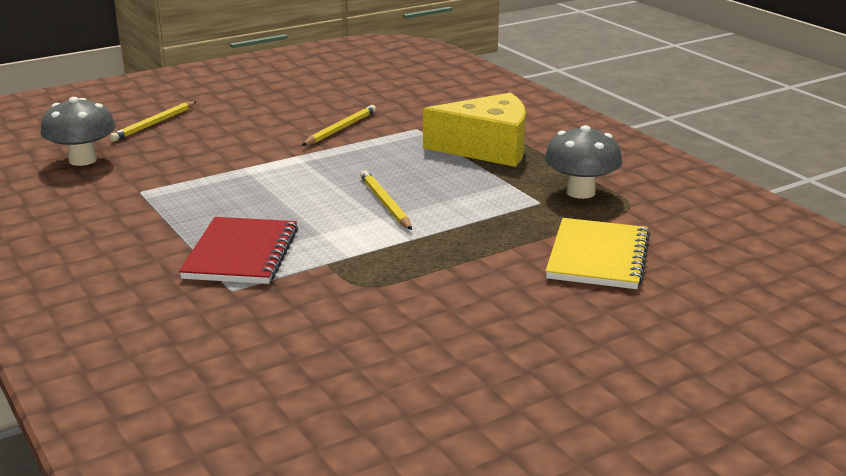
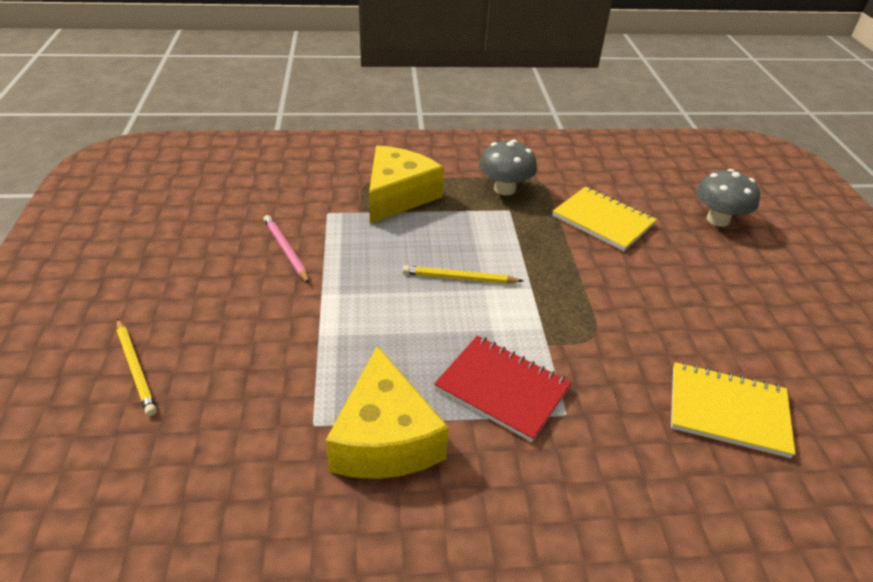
camera: 65 degrees left, 15 degrees up
grey mushroom [41,97,116,166] -> grey mushroom moved to [696,169,760,227]
yellow pencil [302,105,376,145] -> pink pencil [263,215,310,284]
none -> yellow cheese [325,346,449,479]
none -> yellow notebook [671,362,796,458]

